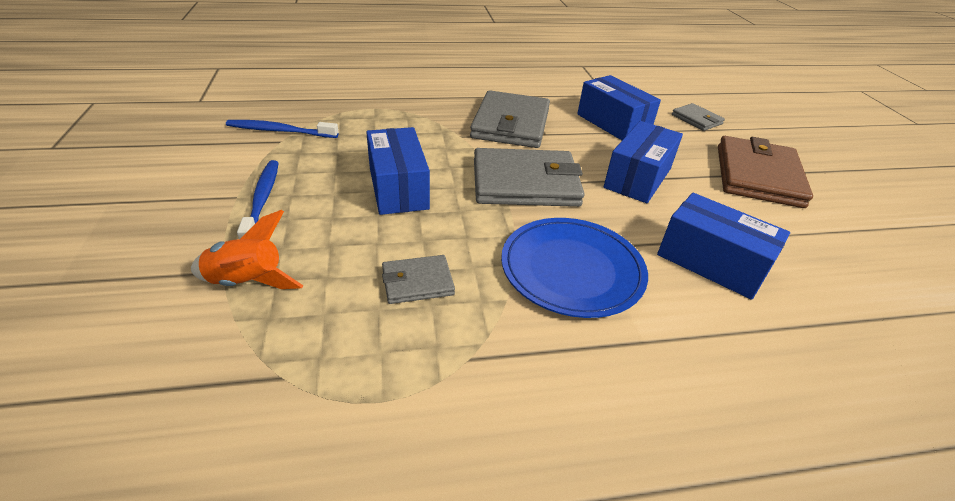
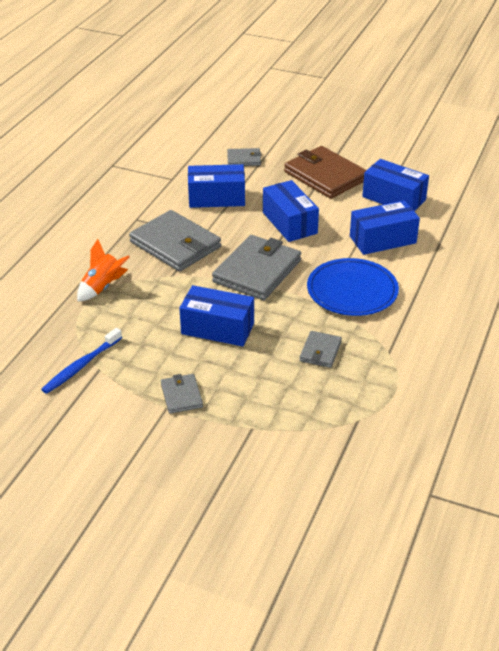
camera: 55 degrees left, 0 degrees up
orange rocket [191,210,303,289] -> orange rocket moved to [77,239,130,302]
blue toothbrush [237,160,279,239] -> grey wallet [161,374,203,414]
none -> blue box [362,159,429,211]

